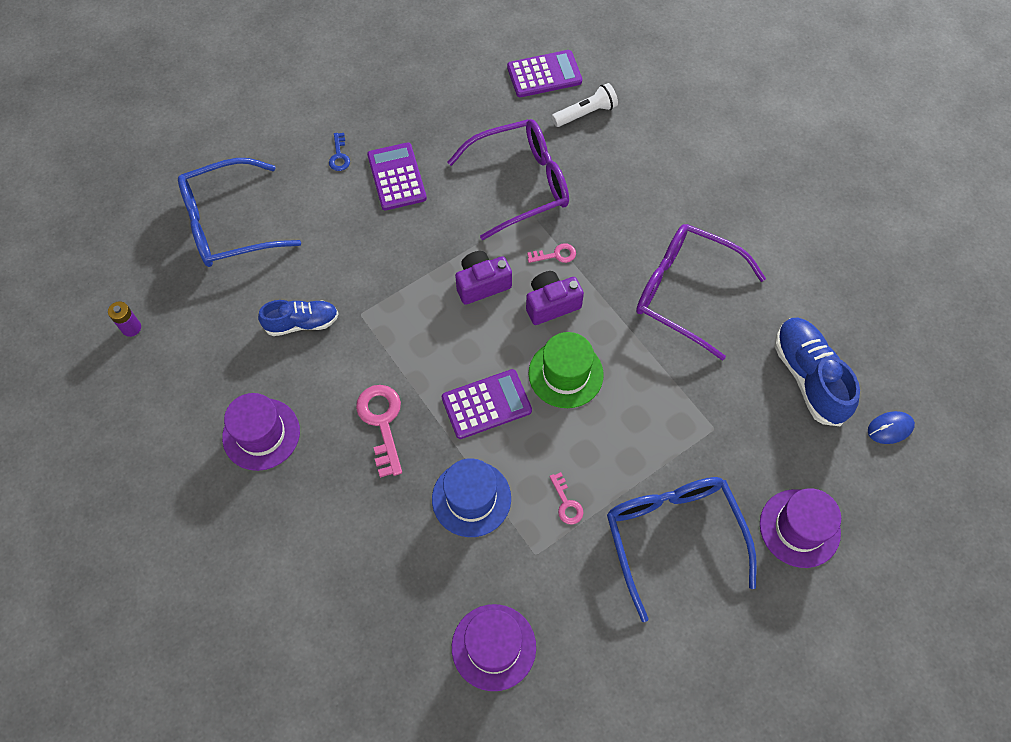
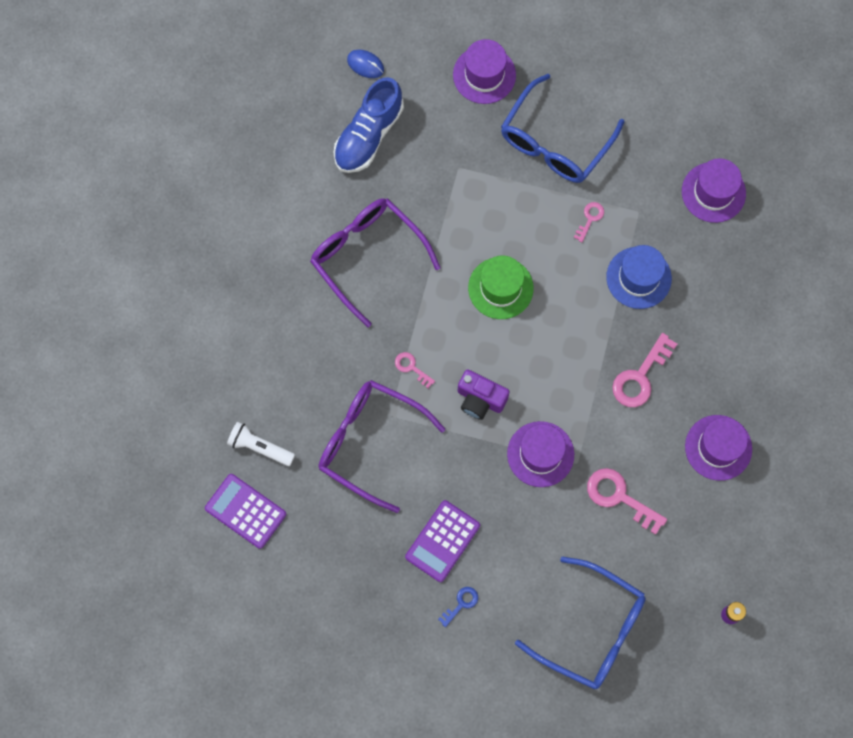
camera: 130 degrees left, 10 degrees up
blue shoe [258,300,339,336] -> pink key [587,468,667,535]
purple calculator [441,369,532,439] -> none
purple camera [526,271,584,325] -> none
purple glasses [636,224,766,361] -> purple glasses turned 150 degrees clockwise [310,198,441,327]
none -> purple hat [507,421,574,487]

